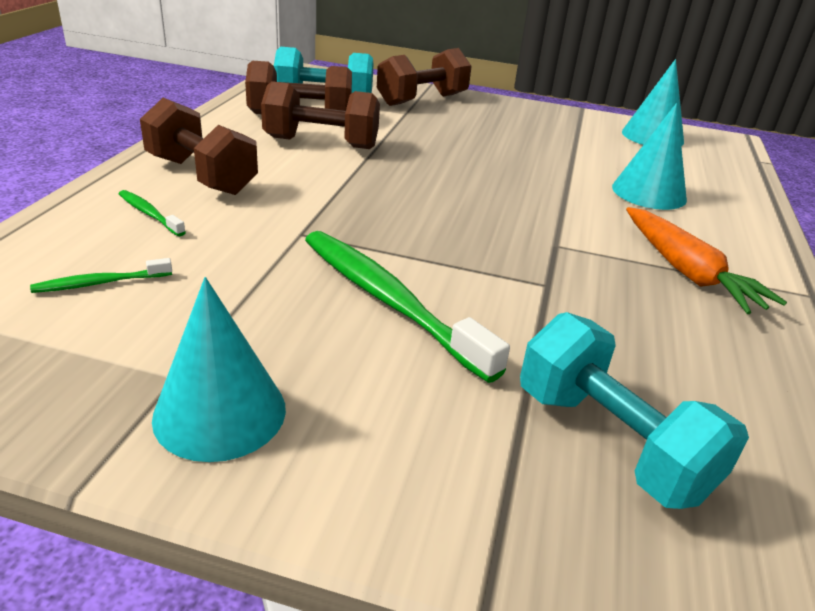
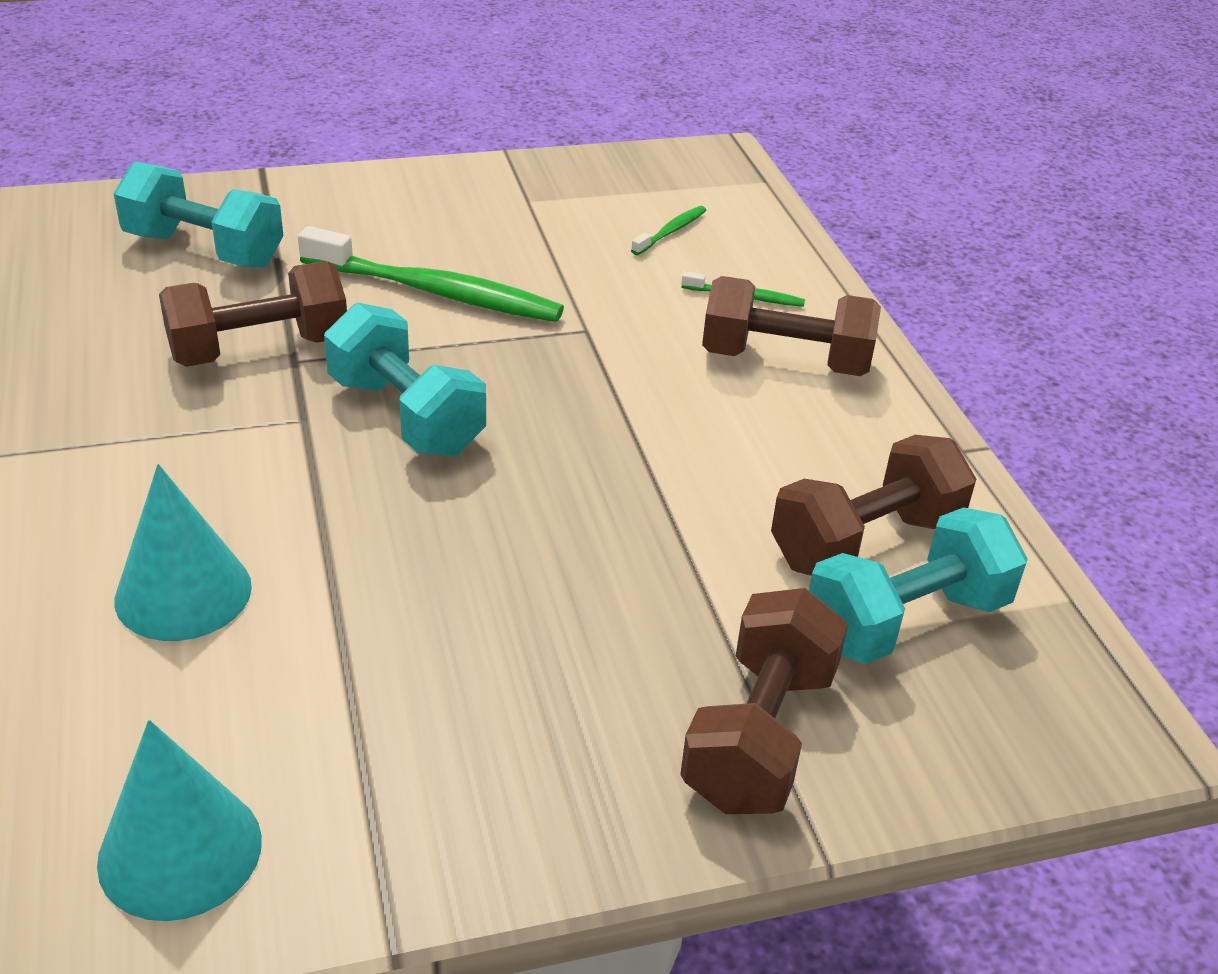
camera: 150 degrees right, 5 degrees up
turquoise cone [152,277,286,462] -> none
brown dumbbell [261,81,380,149] -> brown dumbbell moved to [159,261,347,367]
orange carrot [626,207,787,314] -> none
none -> turquoise dumbbell [324,302,486,456]

